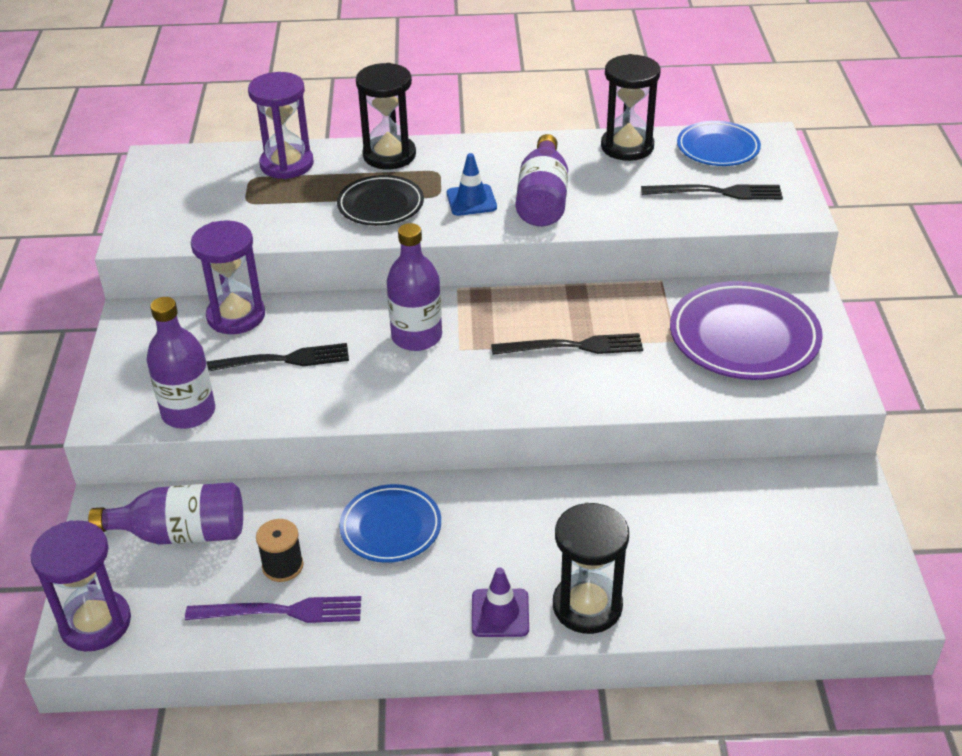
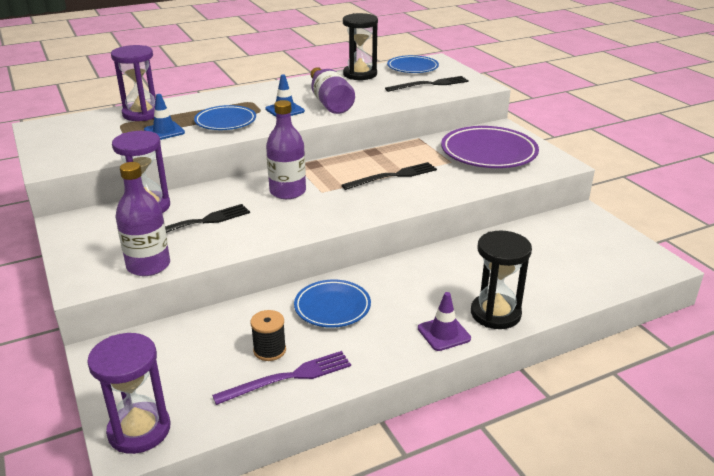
camera: 25 degrees left, 10 degrees down
purple bottle [88,482,243,545] -> none
black plate [337,175,424,226] -> blue plate [194,105,256,130]
black hourglass [356,63,416,169] -> none
none -> blue traffic cone [144,94,185,140]

